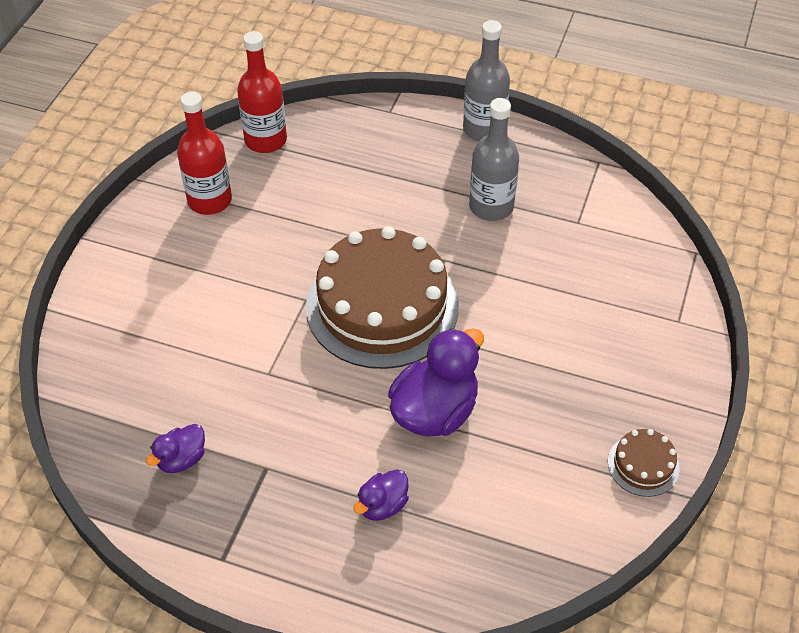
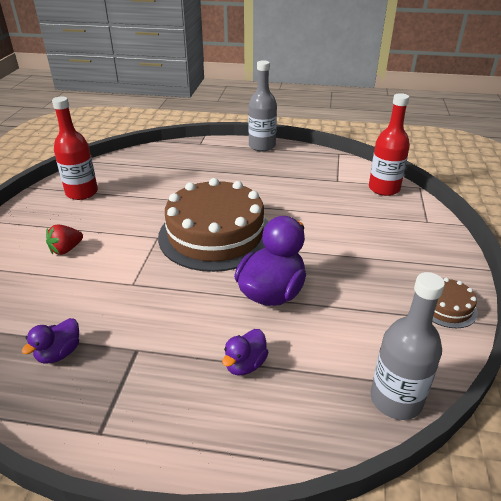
camera: 10 degrees left, 15 degrees down
red bottle [237,31,287,153] -> red bottle moved to [369,93,410,196]
grey bottle [469,98,519,221] -> grey bottle moved to [370,272,445,420]
none -> red strawberry [46,224,83,255]

